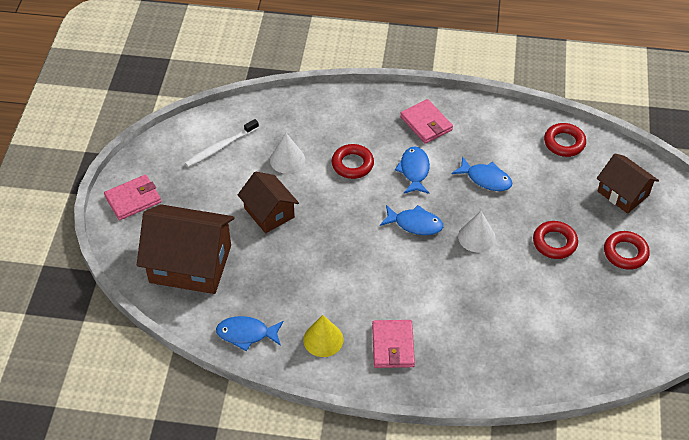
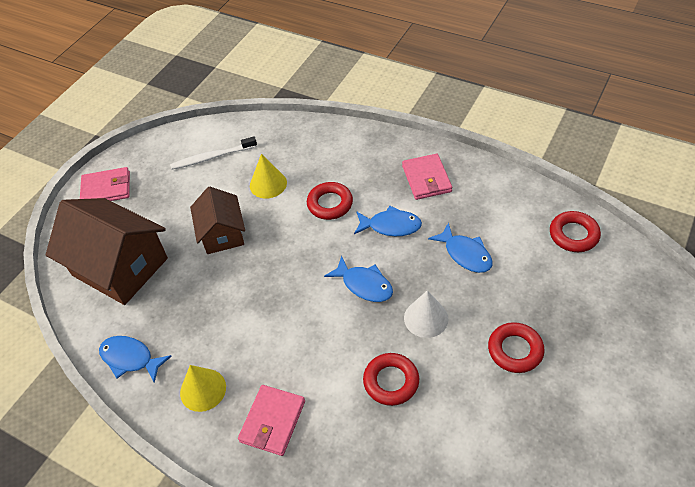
camera: 25 degrees right, 0 degrees up
white cone [270,133,305,174] -> yellow cone [250,154,287,199]
blue fish [395,146,430,194] -> blue fish turned 75 degrees clockwise [354,206,422,236]
brown house [597,153,659,214] -> none
red ring [604,231,650,270] -> red ring moved to [363,353,419,406]

